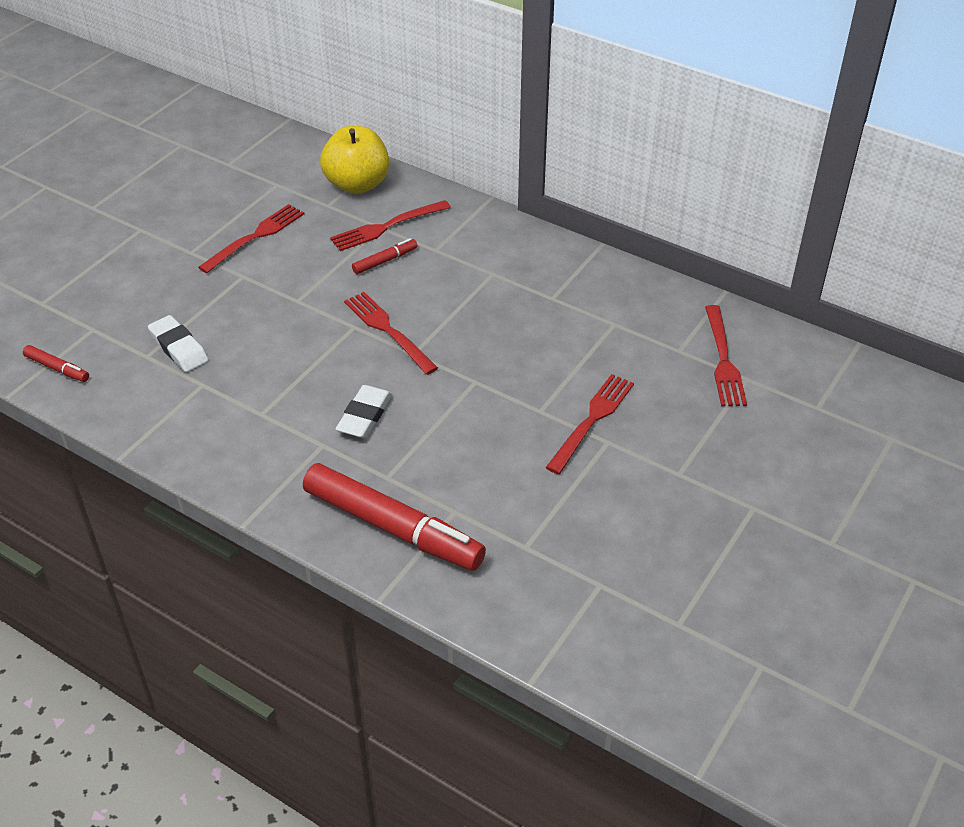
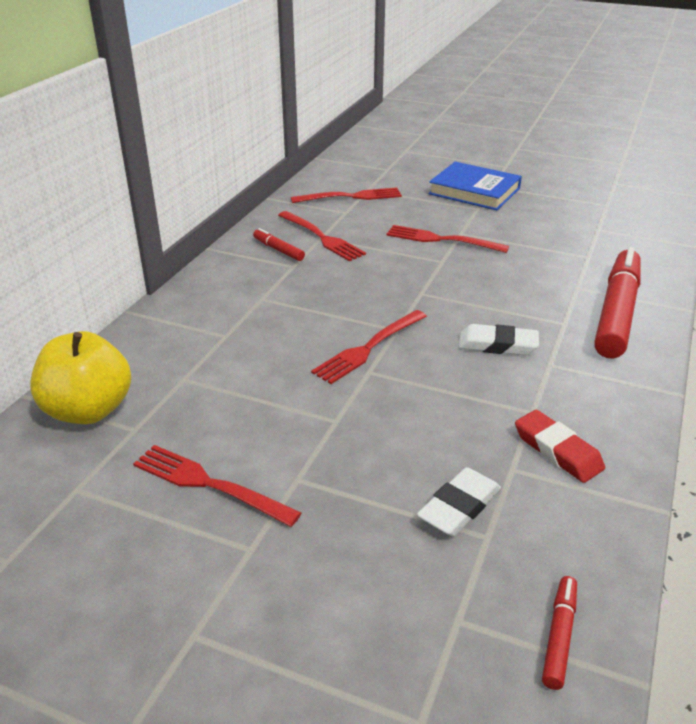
camera: 100 degrees left, 10 degrees down
red fork [330,200,451,251] -> red fork moved to [278,211,366,261]
red marker [352,238,417,274] -> red marker moved to [253,228,305,261]
none -> blue book [428,162,522,211]
none -> red eraser [515,410,605,483]

